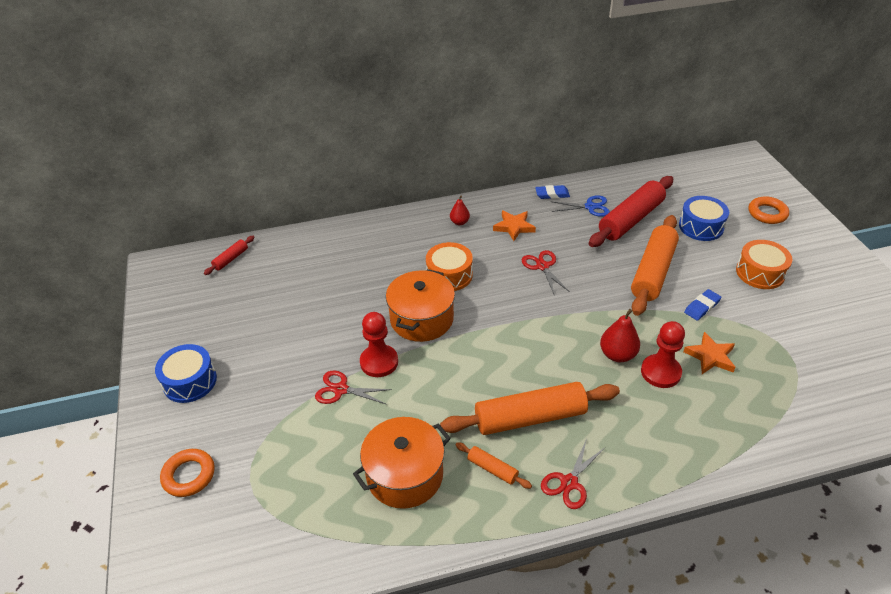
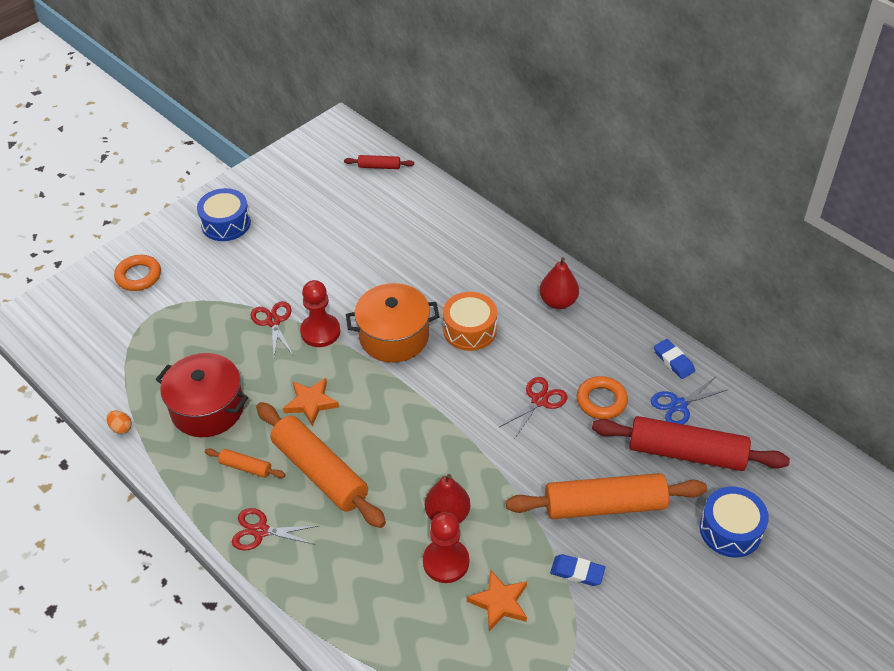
camera: 60 degrees right, 5 degrees up
orange pot [353,417,451,509] -> red pot [156,353,248,437]
red pear [450,196,470,225] -> red pear [539,257,579,309], size x1.60
orange rolling pin [455,442,532,489] -> orange rolling pin turned 75 degrees counterclockwise [205,448,285,478]
orange star [493,211,536,241] -> orange star moved to [283,378,339,426]
blue scissors [550,195,610,217] -> blue scissors turned 90 degrees clockwise [651,377,727,424]
orange drum [736,240,792,289] -> none
orange ring [749,196,789,224] -> orange ring moved to [577,376,628,419]
none -> orange egg [107,410,132,434]

